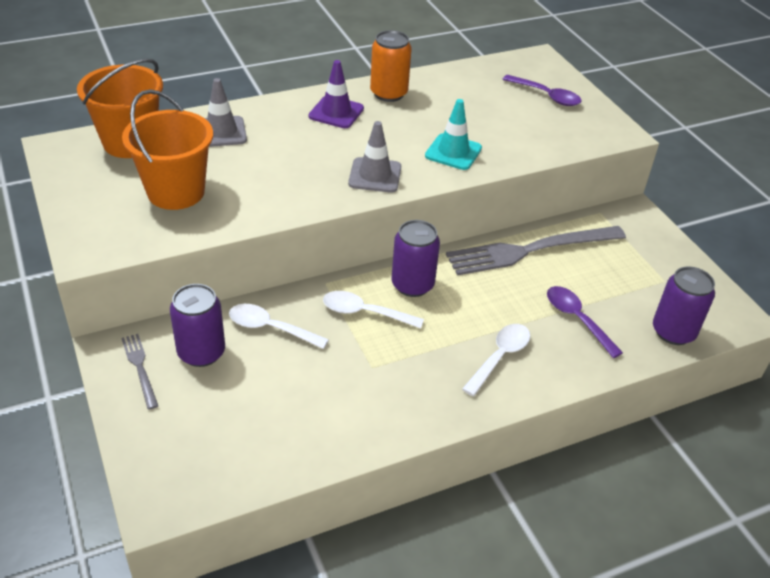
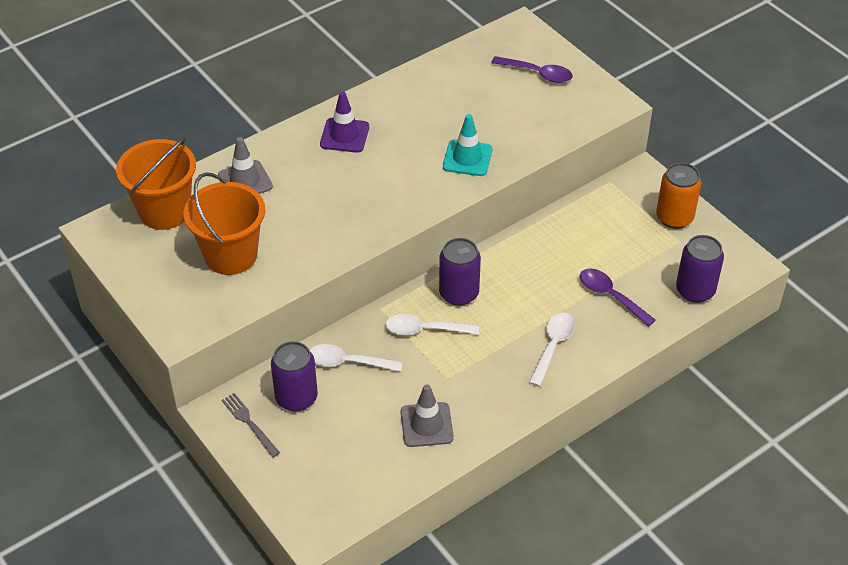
camera: 10 degrees left, 5 degrees up
grey traffic cone [348,121,401,192] -> grey traffic cone moved to [400,384,454,447]
orange can [370,30,412,102] -> orange can moved to [656,163,701,229]
grey fork [446,226,626,276] -> none

